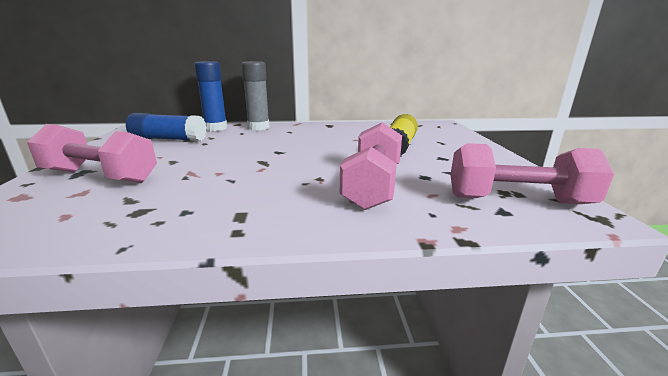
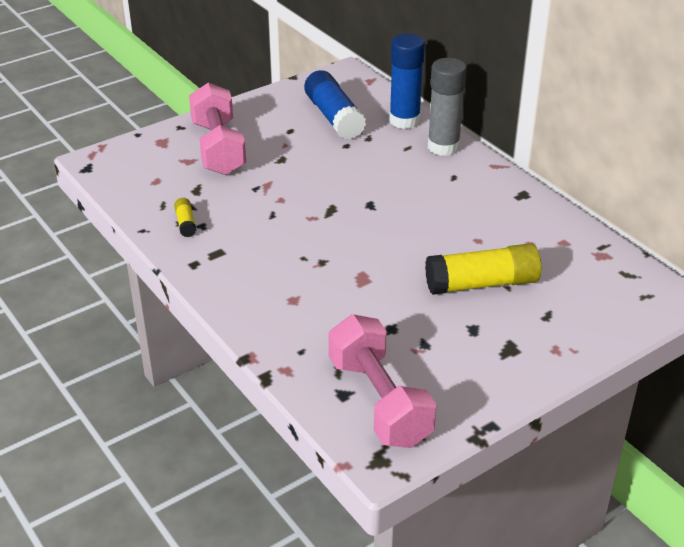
camera: 60 degrees right, 15 degrees up
pink dumbbell [340,122,402,210] -> none
none -> yellow glue stick [174,198,196,237]

